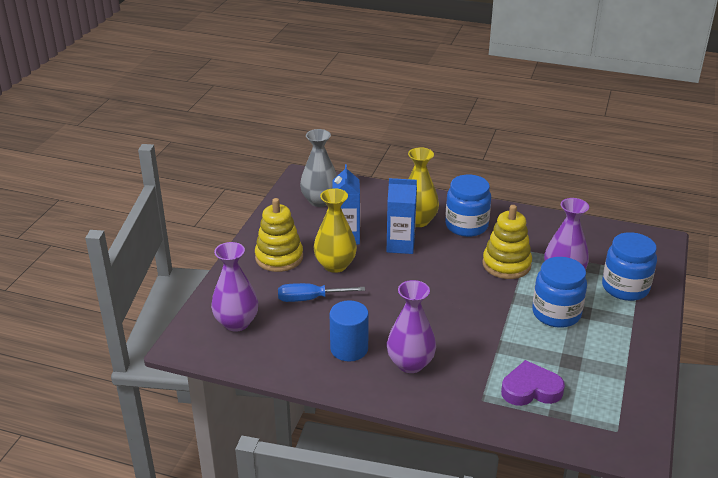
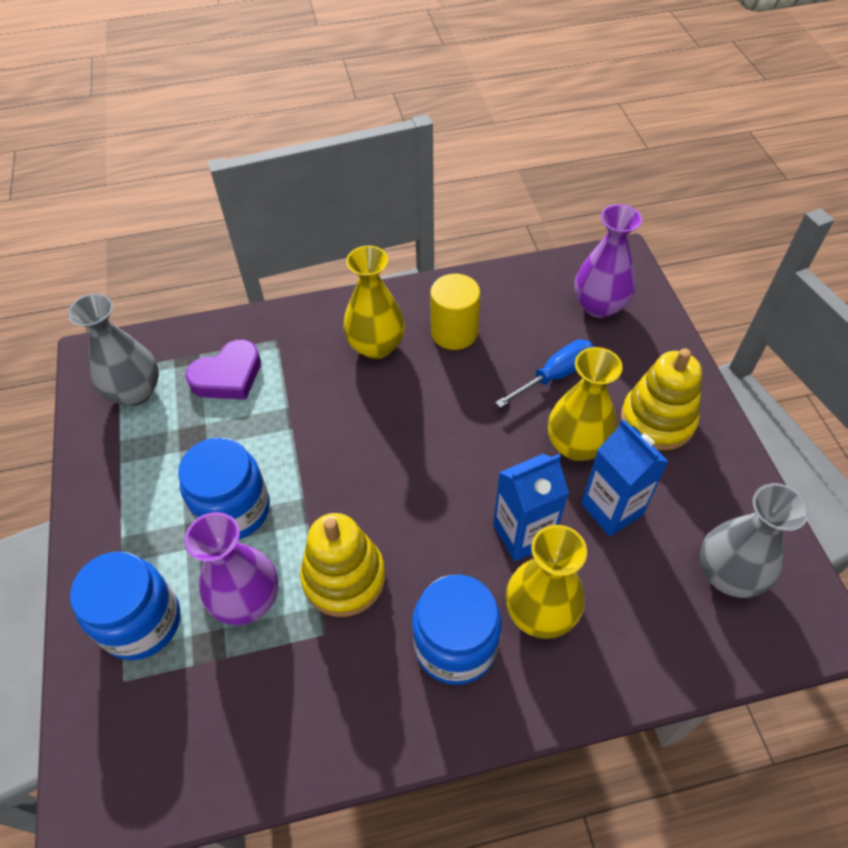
camera: 150 degrees right, 20 degrees up
blue cylinder [330,300,369,361] -> yellow cylinder [430,274,480,350]
purple vase [387,280,436,373] -> yellow vase [343,246,405,359]
none -> grey vase [68,293,159,406]

